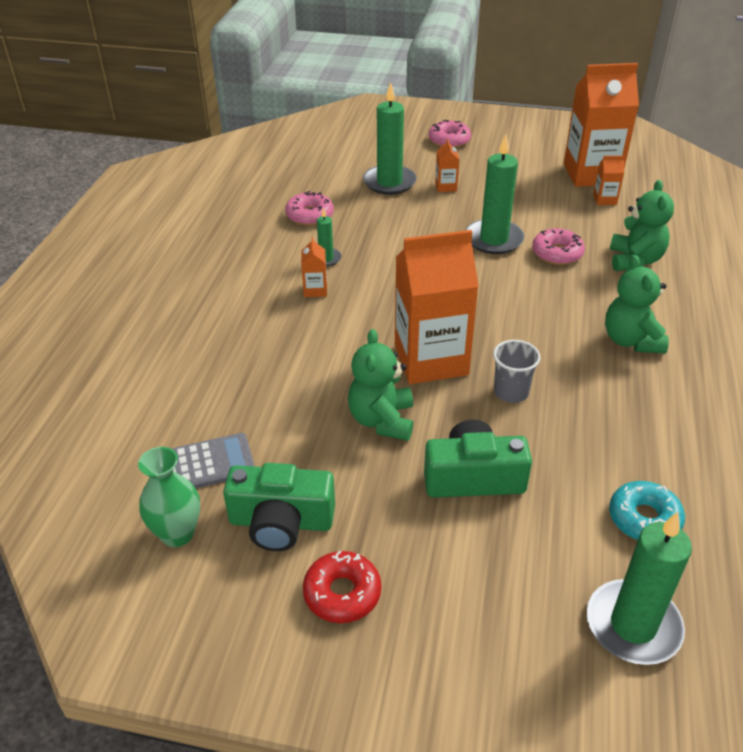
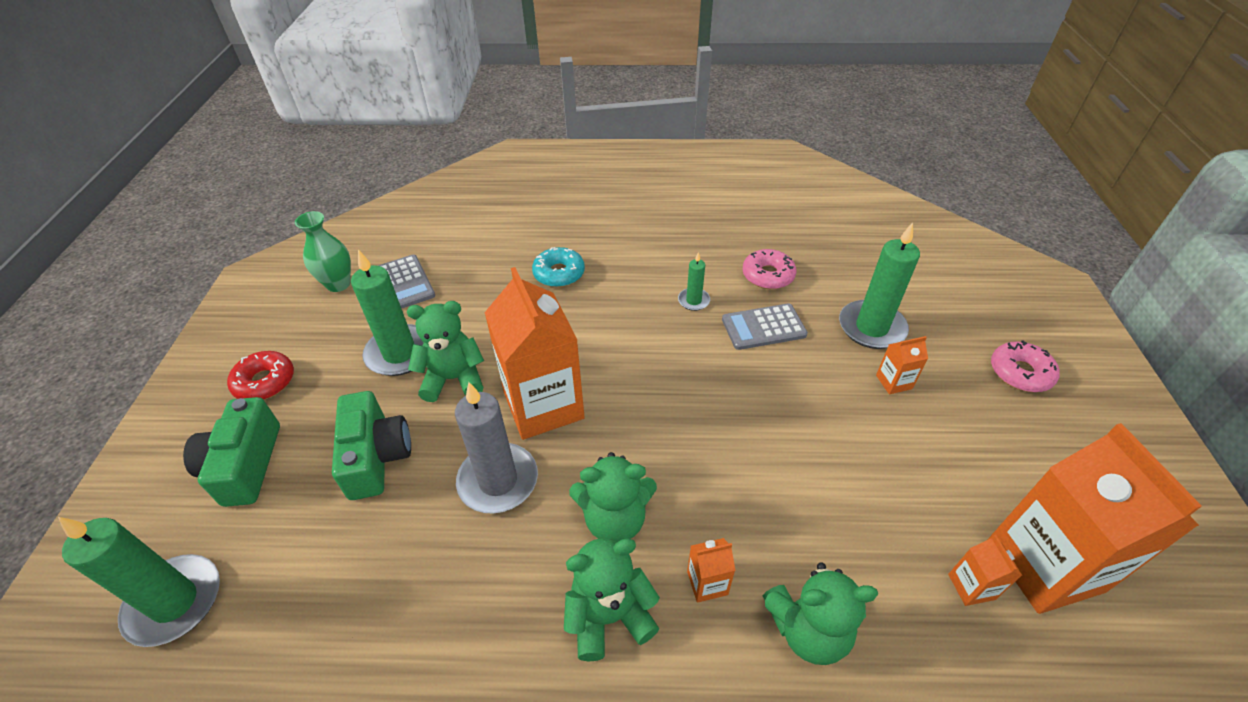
camera: 80 degrees right, 5 degrees up
green camera [223,463,335,551] -> green camera moved to [183,397,280,507]
orange carton [301,237,327,297] -> orange carton moved to [687,538,735,603]
green candle [466,135,525,254] -> green candle moved to [351,250,424,376]
grey cup [493,340,541,403] -> grey candle [455,382,538,514]
pink donut [532,228,585,265] -> none
turquoise donut [609,481,685,540] -> turquoise donut moved to [532,247,585,287]
none -> green teddy bear [569,452,657,542]
none -> grey calculator [722,303,808,350]

